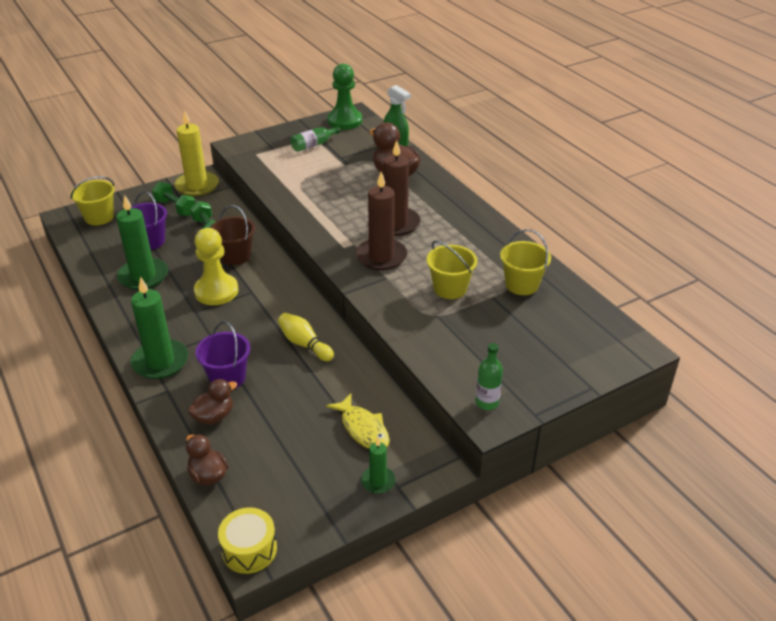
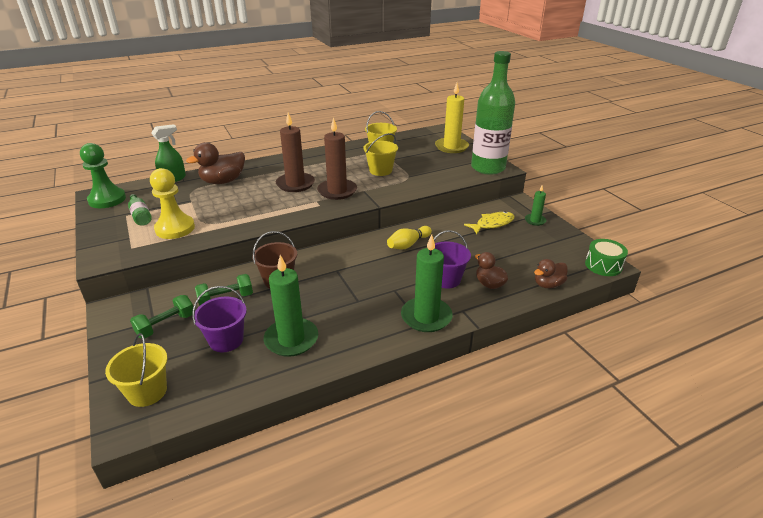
camera: 85 degrees left, 5 degrees down
yellow candle [175,110,219,196] -> yellow candle moved to [435,83,469,153]
yellow pawn [194,228,239,305] -> yellow pawn moved to [150,168,195,239]
yellow drum [218,507,277,574] -> green drum [585,239,628,276]
green bottle [476,343,503,410] -> green bottle [471,51,515,175], size x2.48

